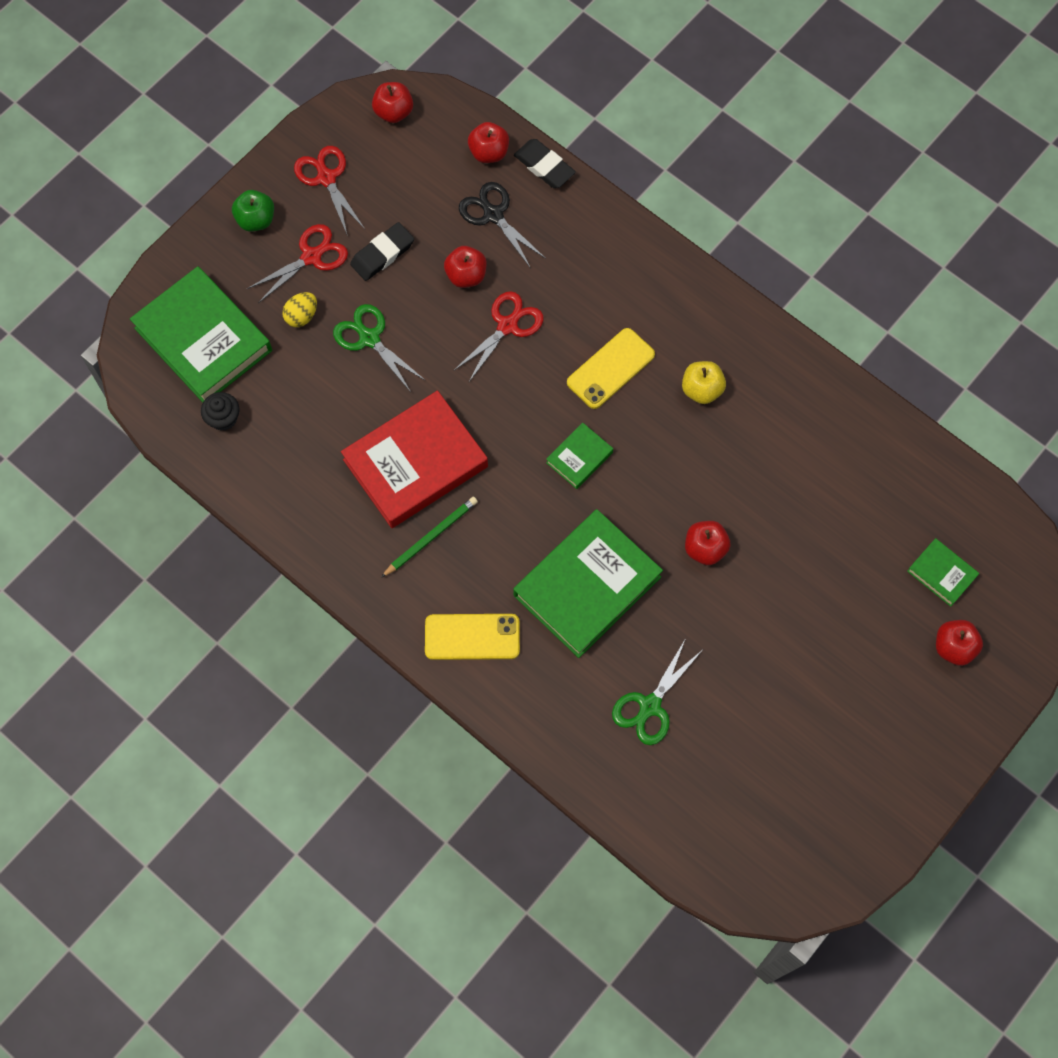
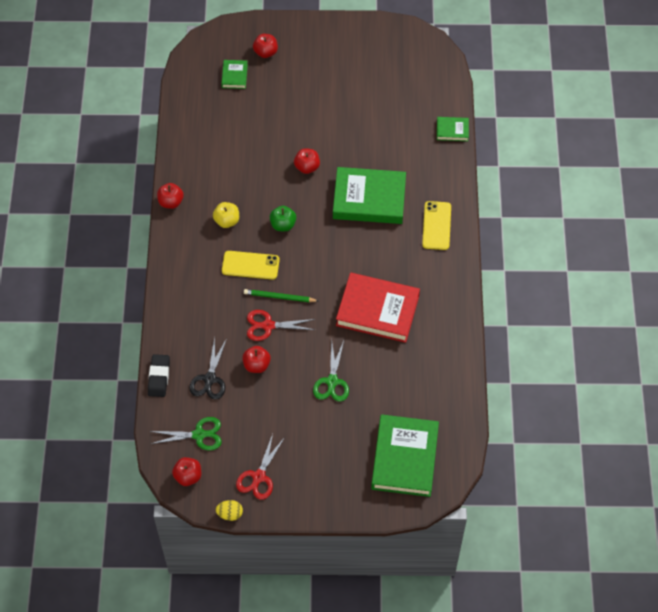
camera: 130 degrees left, 10 degrees down
black cupcake [201,392,240,431] -> none
green apple [232,190,274,232] -> green apple moved to [270,206,296,231]
red scissors [247,224,348,303] -> none
yellow egg [282,292,317,327] -> yellow egg moved to [216,500,243,521]
black eraser [350,222,414,281] -> none
green pencil [381,497,478,578] -> green pencil moved to [244,289,318,302]
yellow phone [425,614,520,660] -> yellow phone turned 45 degrees clockwise [422,201,451,250]
red apple [468,122,509,163] -> red apple moved to [157,183,184,209]
green book [546,422,613,489] -> green book moved to [437,117,469,141]
green scissors [612,638,702,745] -> green scissors moved to [150,417,222,451]

